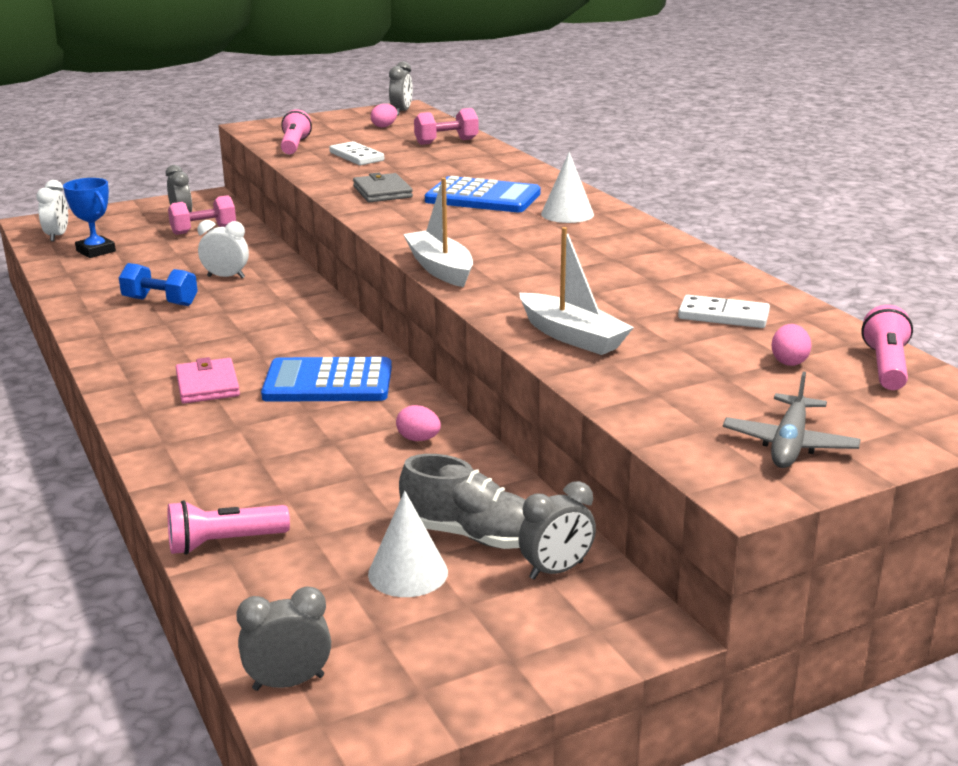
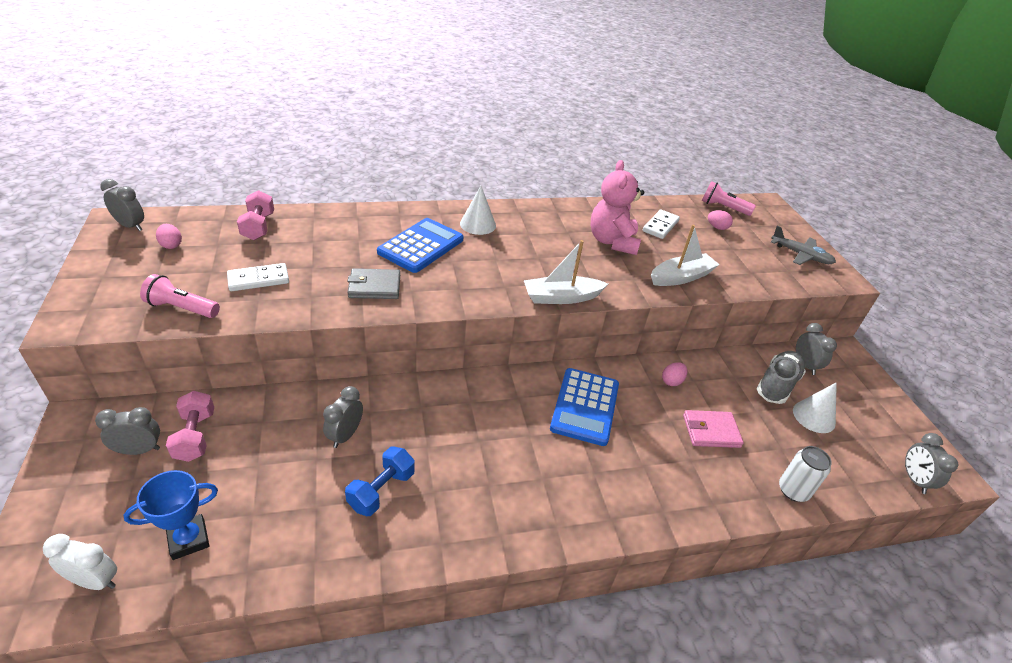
camera: 80 degrees left, 15 degrees up
pink flashlight [168,500,290,555] -> white can [779,446,832,502]
pink wallet [176,357,240,404] -> pink wallet moved to [683,410,744,448]
white clock [198,220,249,278] -> grey clock [323,386,363,448]
none -> pink teddy bear [590,160,644,255]

